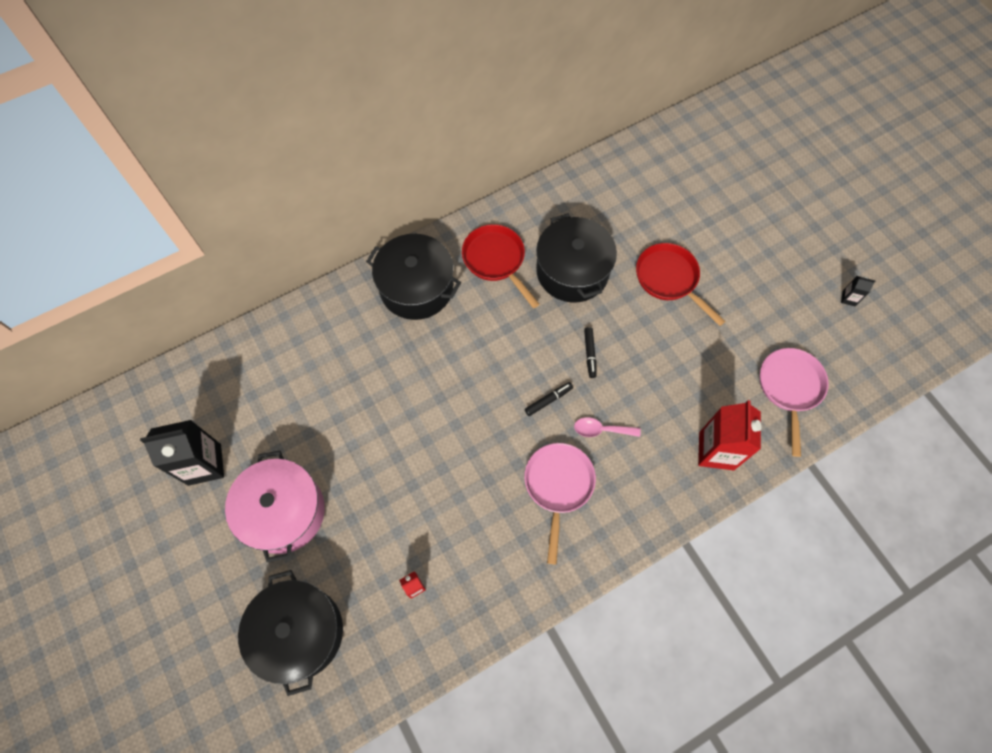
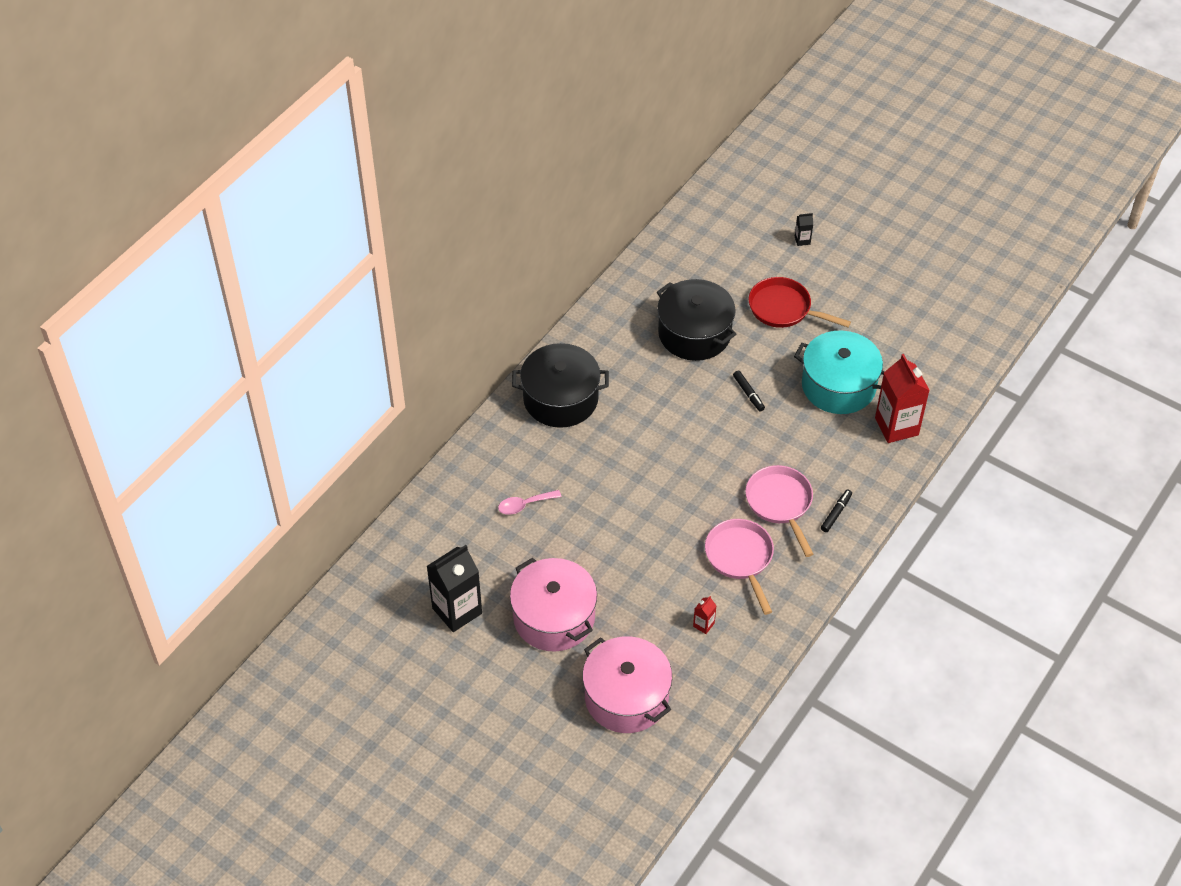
camera: 25 degrees left, 15 degrees down
black pot [238,570,343,696] -> pink pot [582,636,672,733]
red pan [462,224,539,308] -> none
black marker [525,382,573,416] -> black marker moved to [821,489,852,532]
pink spoon [574,417,641,437] -> pink spoon moved to [498,490,562,515]
pink pan [760,348,829,457] -> pink pan moved to [705,519,774,615]
black carton [841,276,876,306] -> black carton moved to [795,213,813,246]
none -> turquoise pot [794,331,885,414]

